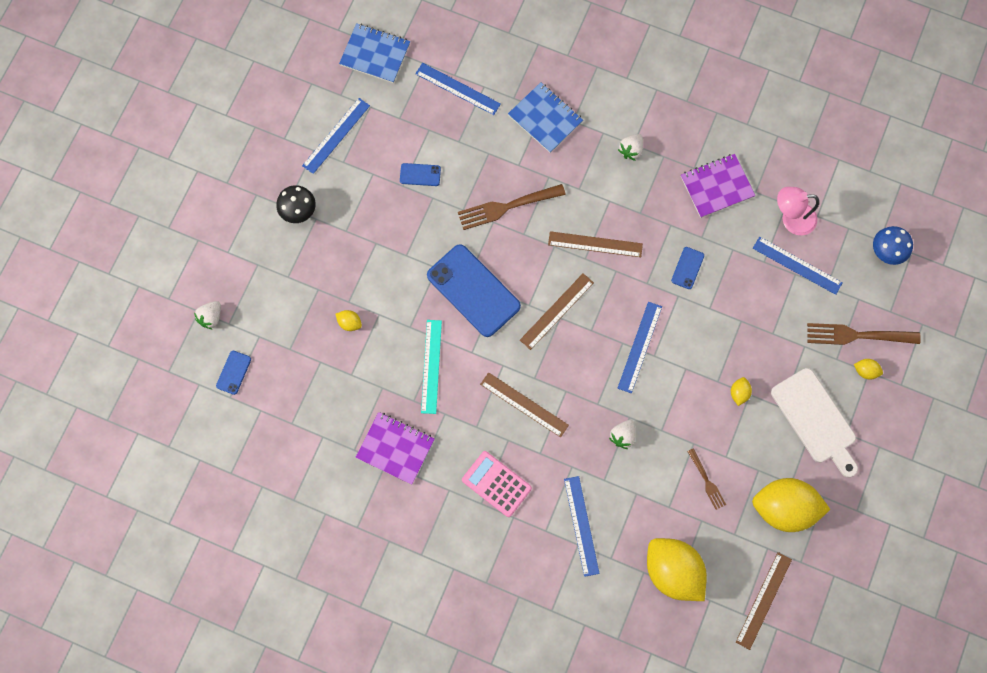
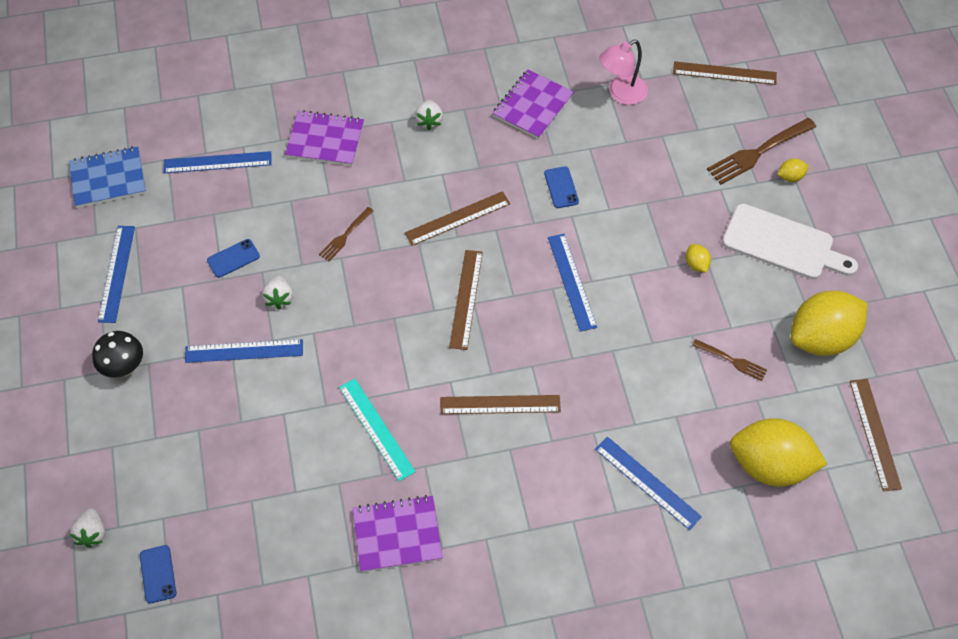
camera: 35 degrees left, 15 degrees down
yellow lemon [336,310,362,331] -> none
blue phone [427,244,521,337] -> none
brown fork [458,184,566,230] -> brown fork [319,207,374,261], size x0.56
pink calculator [462,451,532,517] -> none
blue notebook [508,82,583,153] -> purple notebook [285,110,364,166]
white strawberry [609,420,635,449] -> white strawberry moved to [262,276,293,309]
blue ruler [753,237,843,295] -> blue ruler moved to [185,339,303,363]
blue mushroom [873,226,913,265] -> brown ruler [673,61,777,85]

